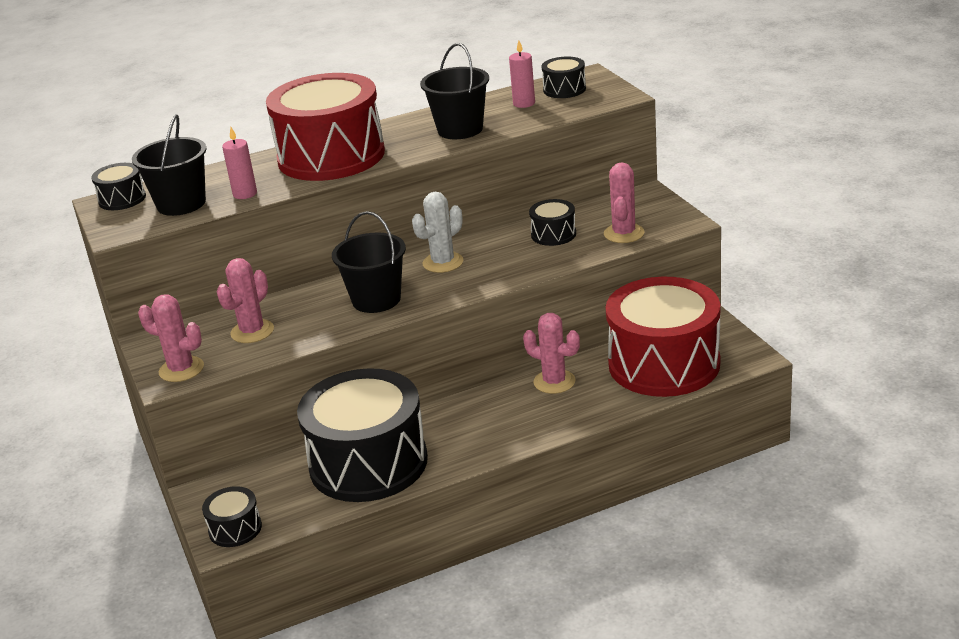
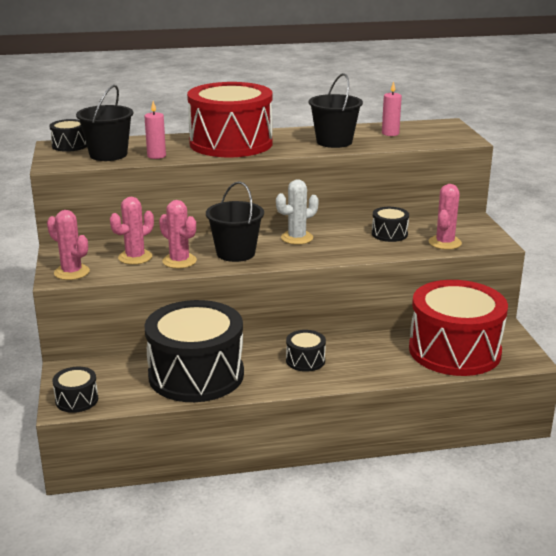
camera: 10 degrees right, 5 degrees down
pink cactus [523,313,580,394] -> pink cactus moved to [159,200,197,268]
black drum [542,56,586,98] -> black drum moved to [286,330,326,372]

